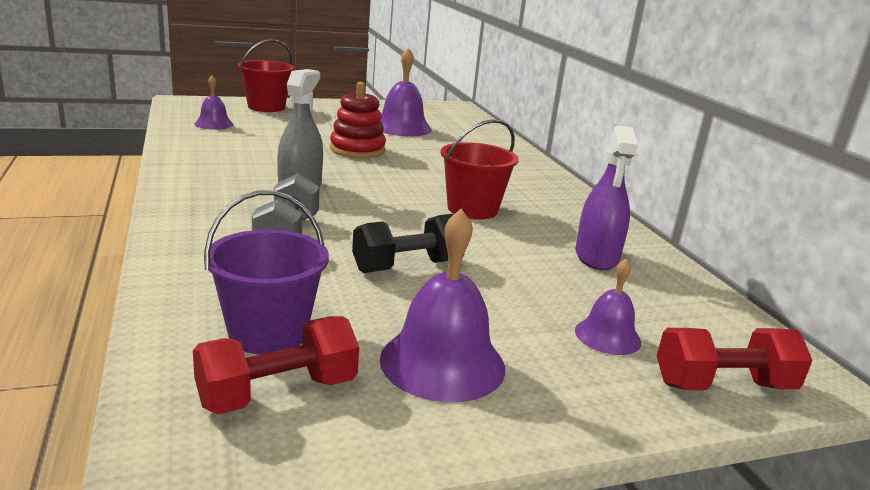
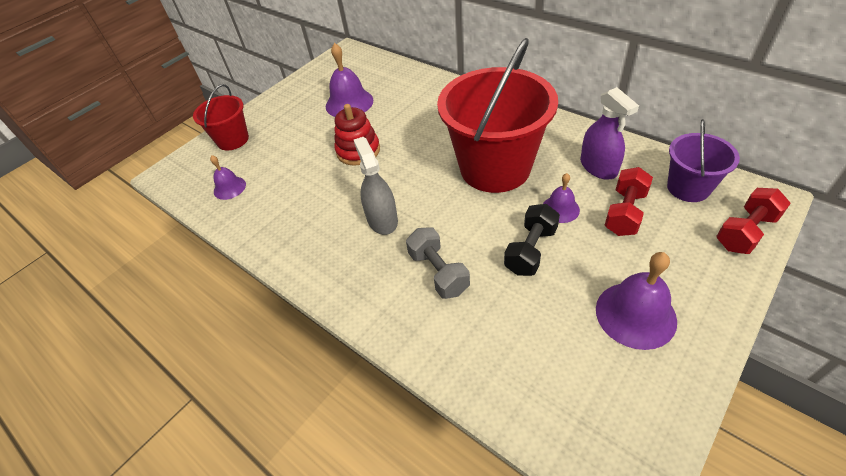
camera: 25 degrees left, 25 degrees up
red dumbbell [193,316,359,415] -> red dumbbell moved to [605,167,653,236]
purple bucket [204,191,329,355] -> purple bucket moved to [667,119,740,202]
red bucket [440,119,519,219] -> red bucket [437,38,558,193], size x1.93
purple bell [575,259,641,355] -> purple bell moved to [543,173,580,223]

